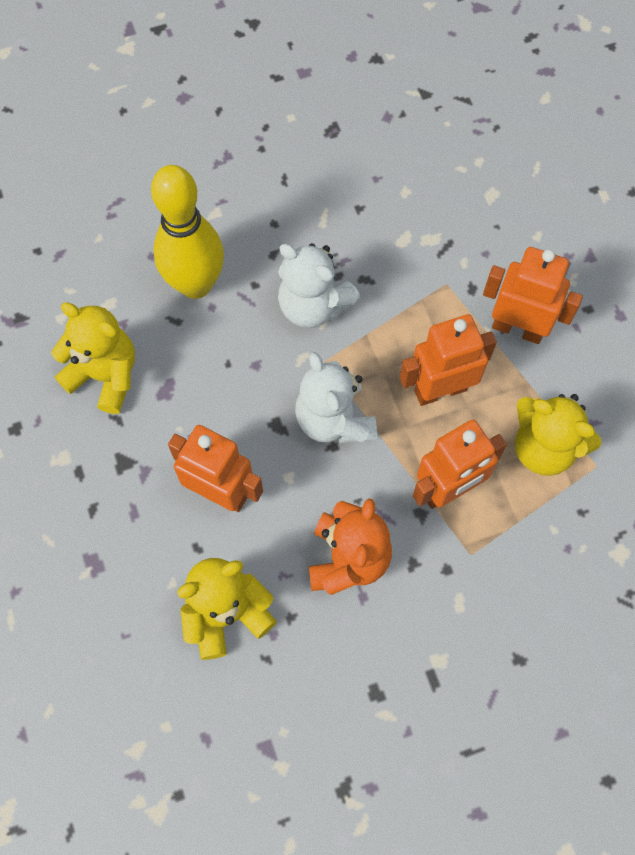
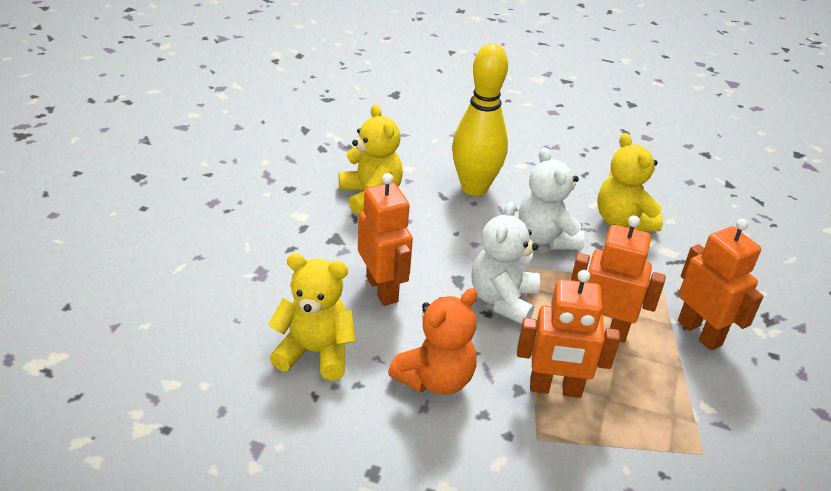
camera: 35 degrees right, 30 degrees down
yellow teddy bear [515,394,601,476] -> yellow teddy bear moved to [597,133,663,231]

